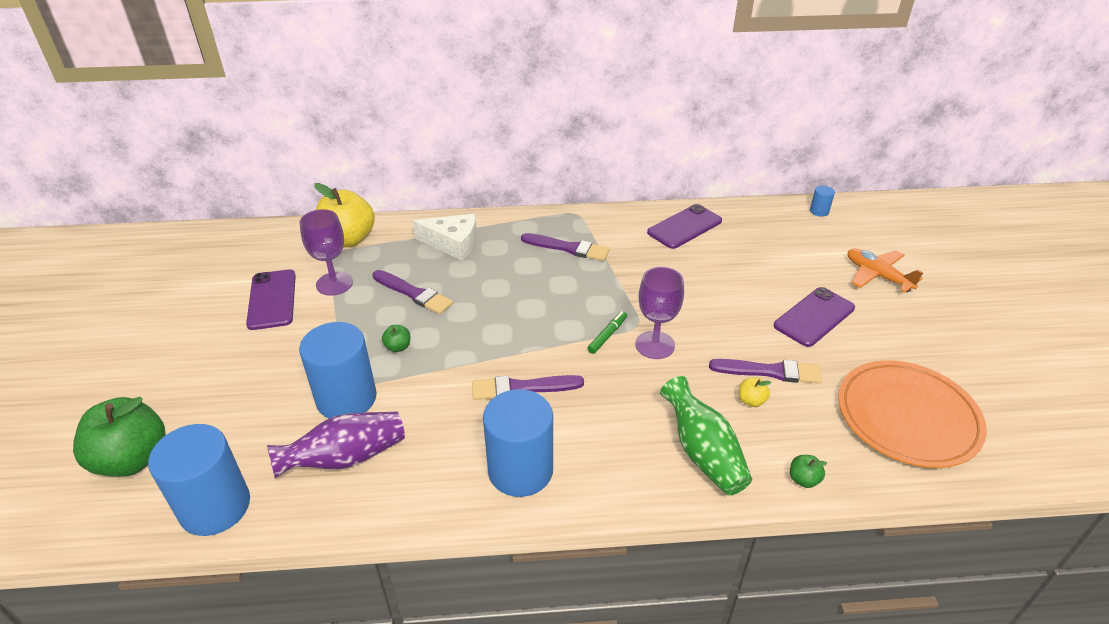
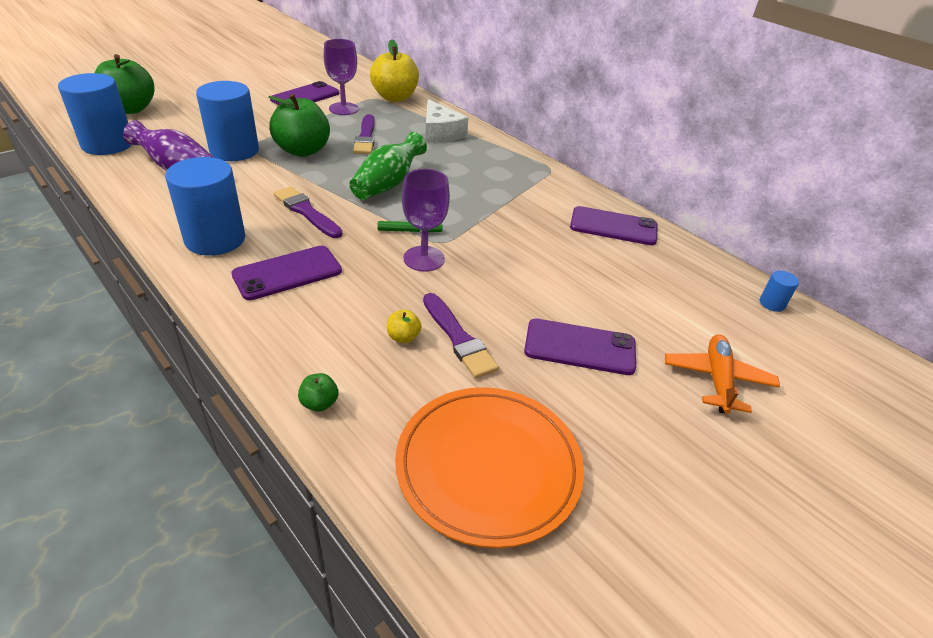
camera: 50 degrees right, 0 degrees up
green apple [382,325,410,352] -> green apple [268,94,330,157], size x2.42
purple brush [521,233,610,261] -> none
green vase [660,376,752,495] -> green vase moved to [349,132,427,200]
none -> purple phone [231,246,342,300]

